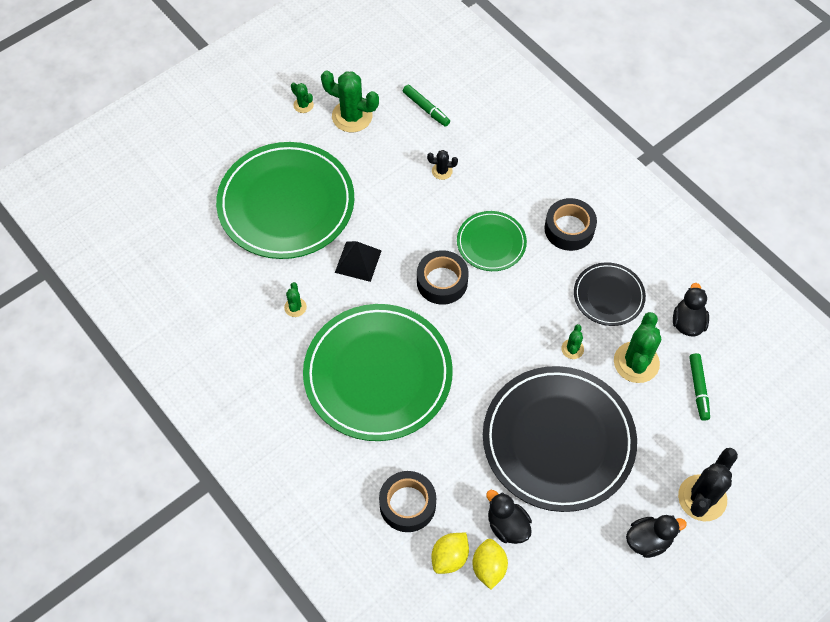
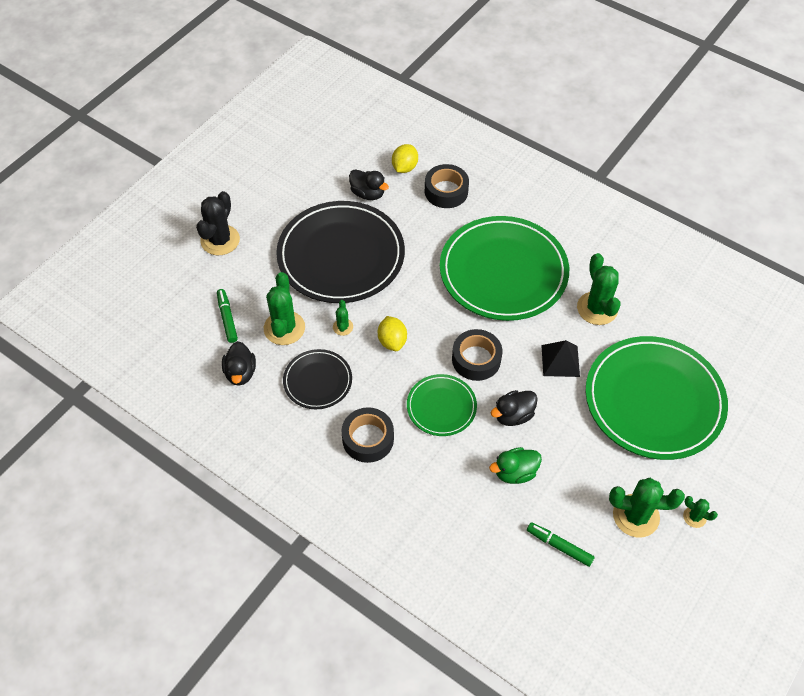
camera: 165 degrees right, 5 degrees down
green cactus [284,282,307,317] -> green cactus [577,253,621,325], size x2.01
black cactus [427,150,458,180] -> green duck [489,447,542,484]
yellow lemon [472,539,508,590] -> yellow lemon moved to [378,316,407,351]
black duck [626,515,687,558] -> black duck moved to [491,390,538,426]

